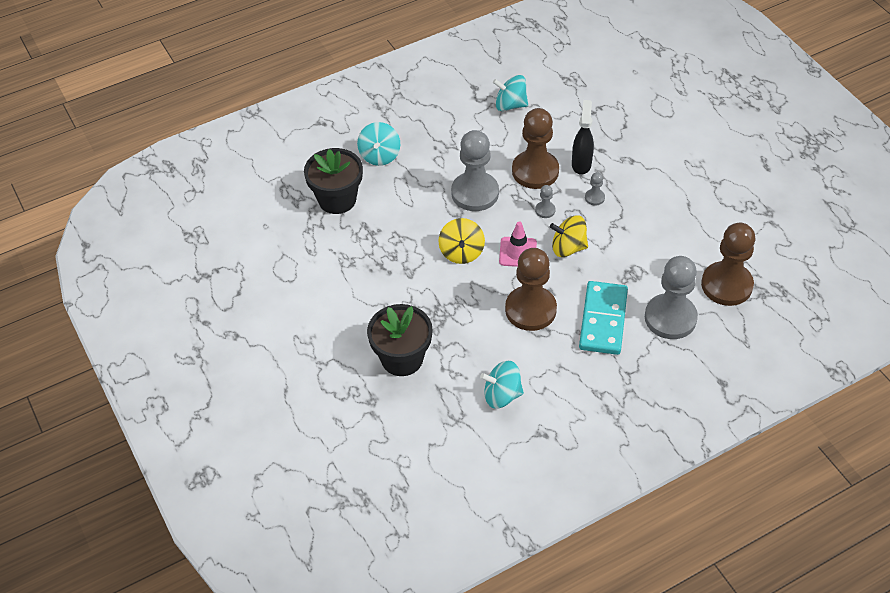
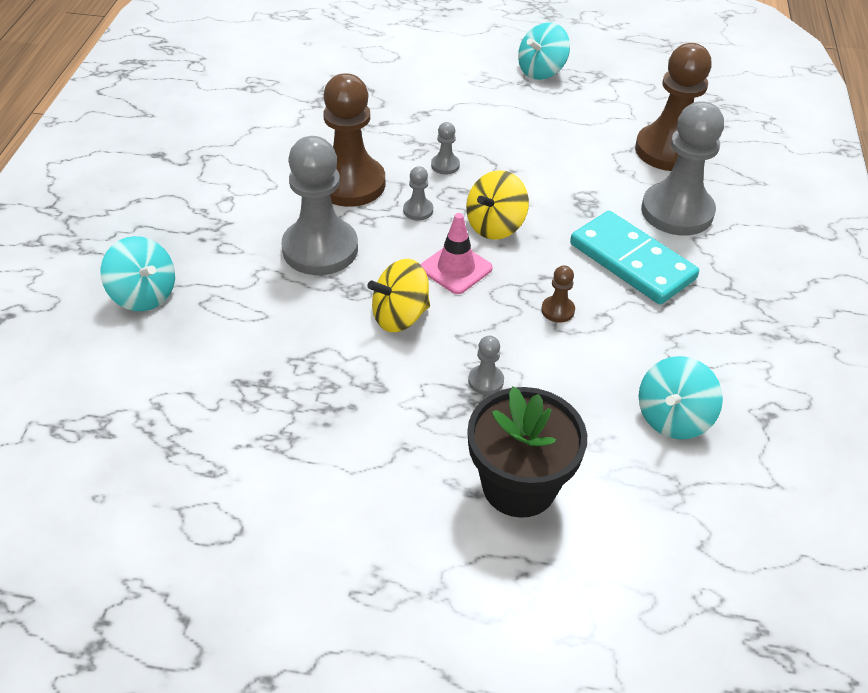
camera: 55 degrees left, 5 degrees down
black flower pot [304,148,363,214] -> none
yellow spinning top [438,218,485,264] -> yellow spinning top turned 120 degrees clockwise [368,259,430,332]
turquoise spinning top [493,75,528,111] -> turquoise spinning top moved to [518,22,570,80]
brown pawn [505,248,557,331] -> brown pawn [541,265,575,323], size x0.42
black spray bottle [572,100,594,175] -> none
none -> grey pawn [468,336,504,395]

